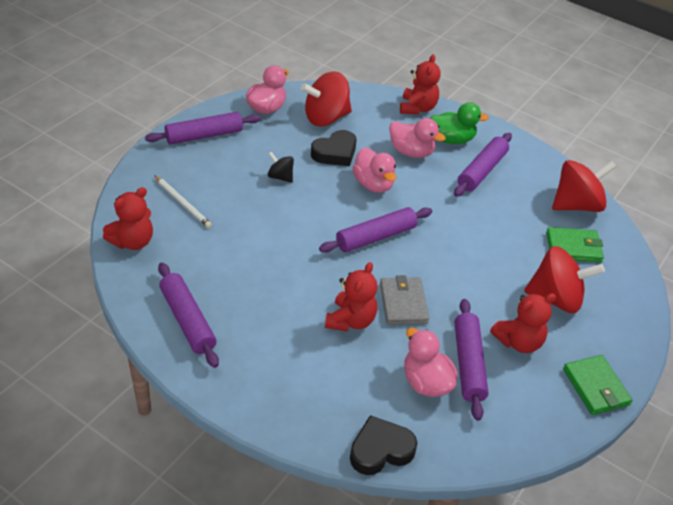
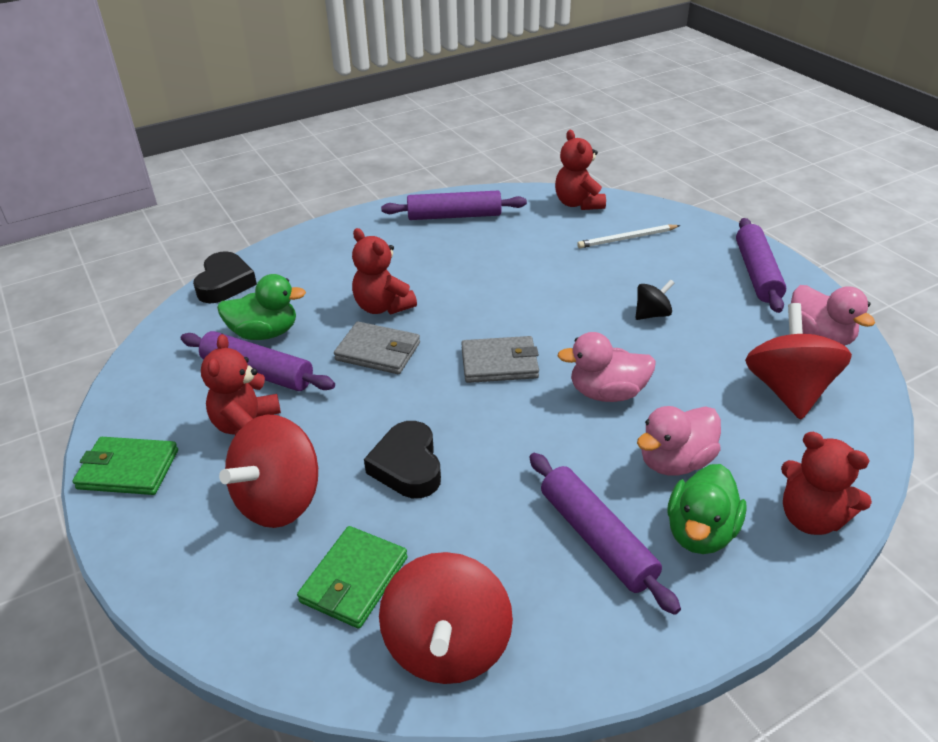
camera: 120 degrees right, 5 degrees down
black heart [311,130,357,166] -> black heart moved to [364,421,441,498]
purple rolling pin [319,207,432,253] -> grey wallet [461,336,539,383]
pink duck [404,328,458,397] -> green duck [217,274,306,340]

